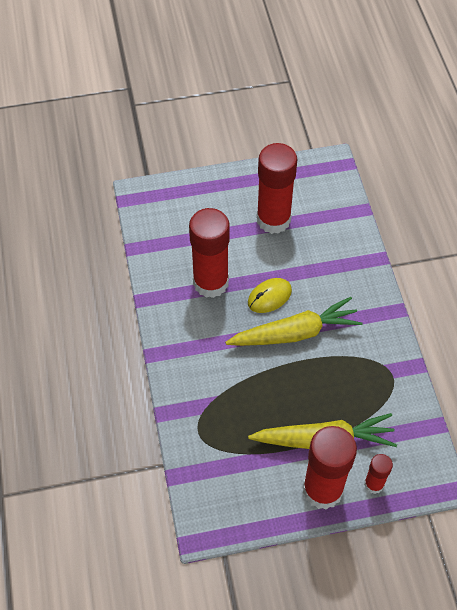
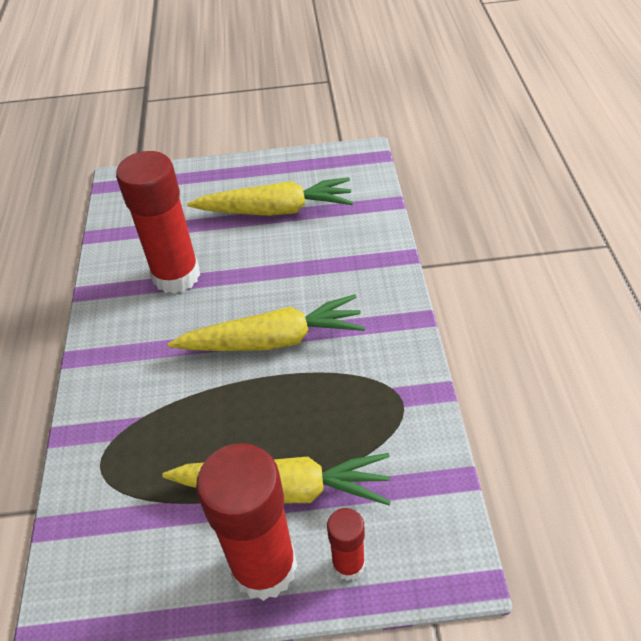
camera: 10 degrees right, 10 degrees down
yellow mouse [248,278,292,313] -> none
red glue stick [257,143,298,234] -> yellow carrot [187,177,353,216]

